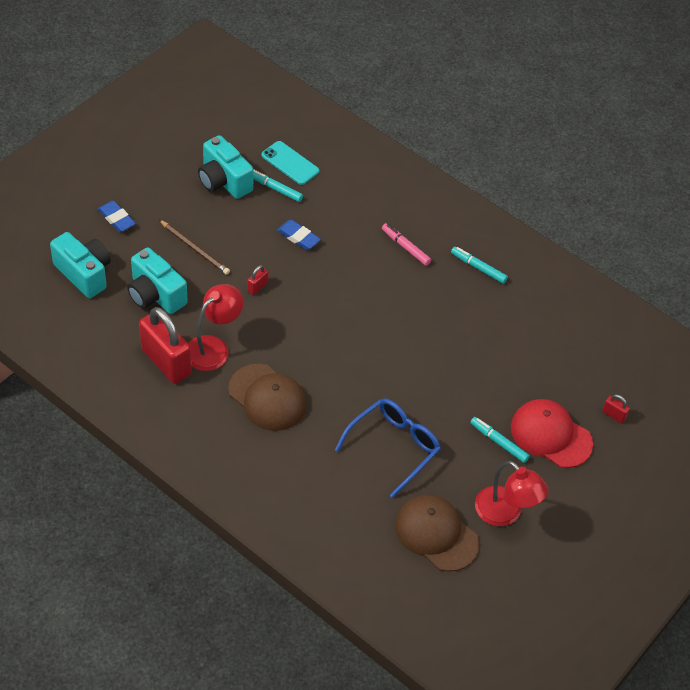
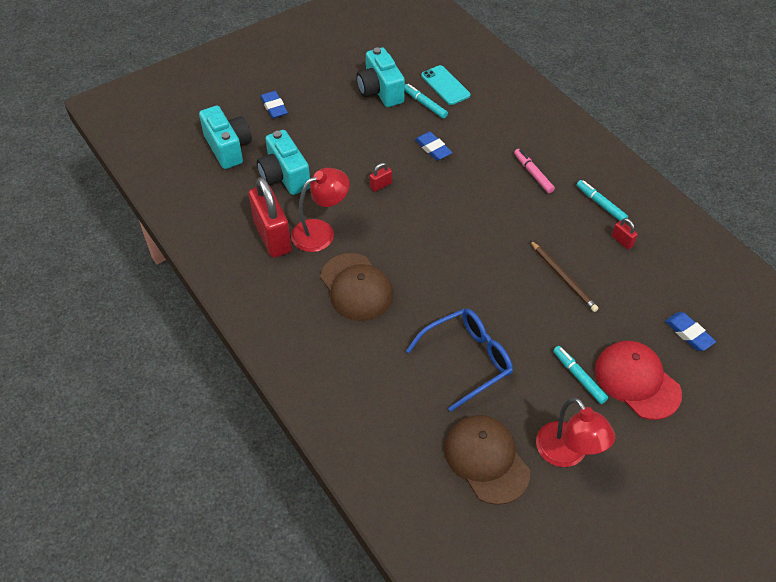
camera: 20 degrees right, 0 degrees up
brown pencil [159,220,230,275] -> brown pencil moved to [530,240,599,312]
red padlock [602,394,630,423] -> red padlock moved to [612,218,638,249]
none -> blue eraser [665,312,716,351]

